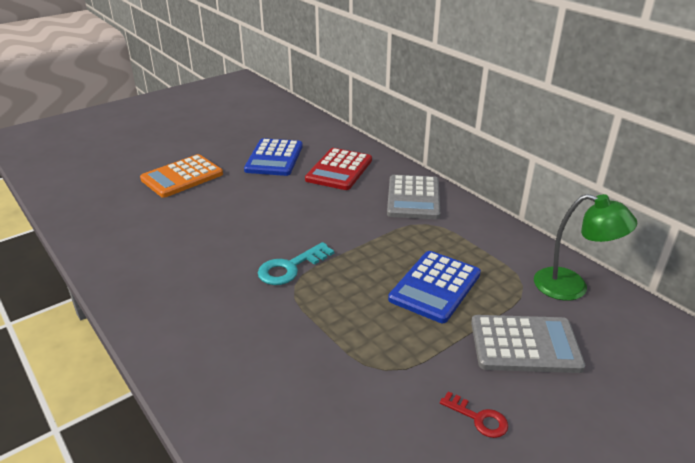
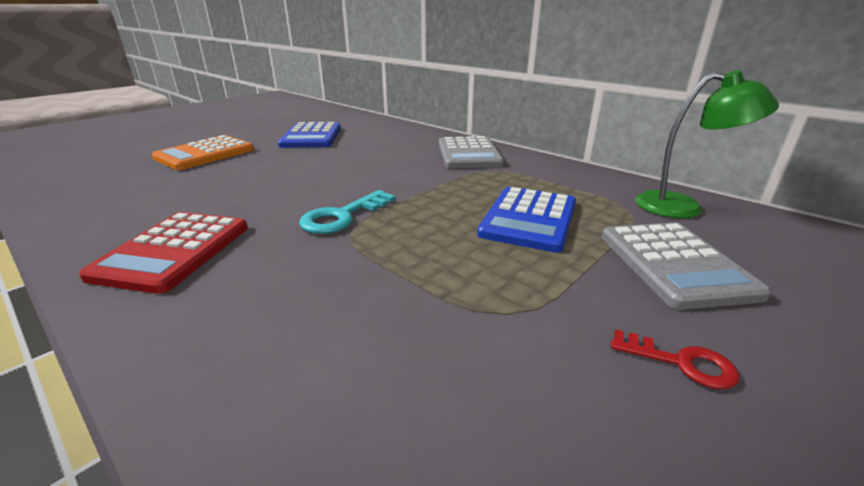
camera: 10 degrees left, 5 degrees down
red calculator [305,148,372,190] -> red calculator moved to [79,212,248,294]
grey calculator [471,315,585,373] -> grey calculator turned 90 degrees clockwise [602,222,771,310]

